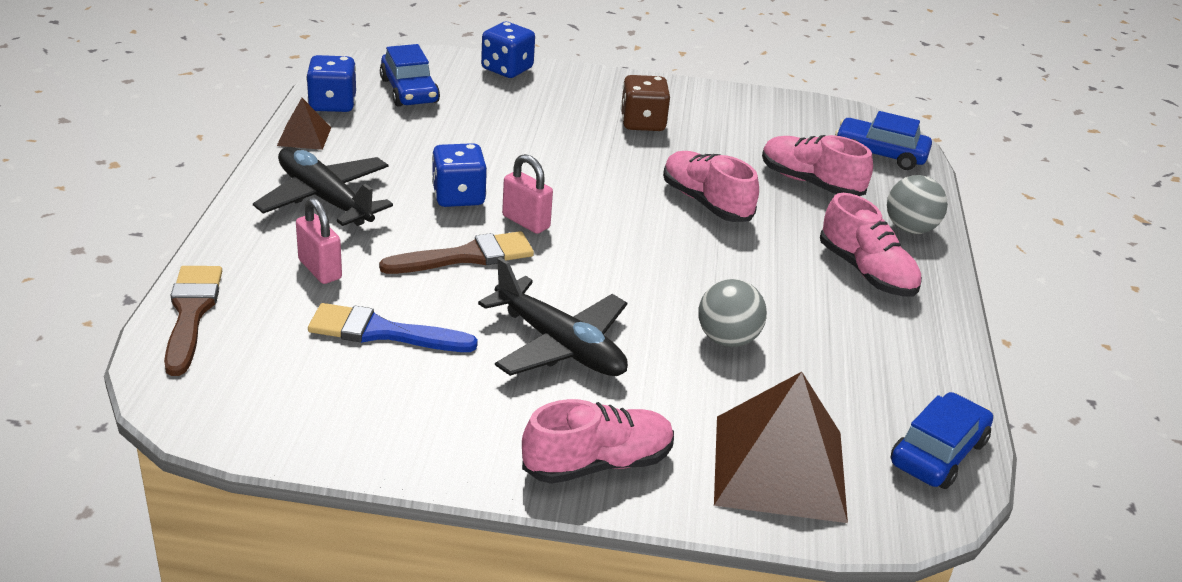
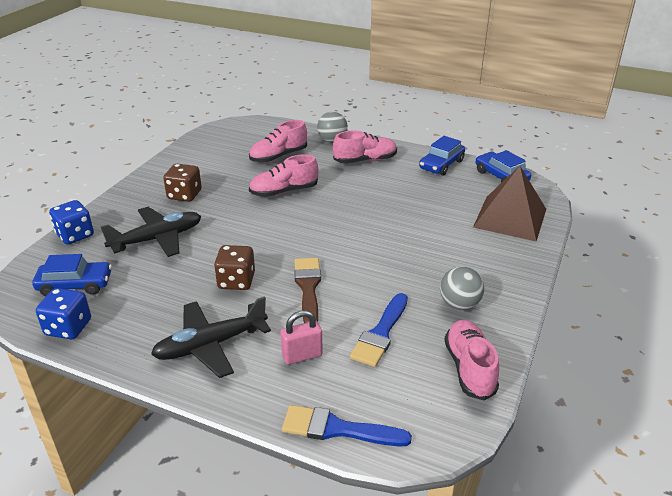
camera: 70 degrees left, 0 degrees up
brown brush [164,266,222,376] -> blue brush [282,405,412,446]
brown pyramid [277,98,331,150] -> none
blue dice [432,143,487,207] -> brown dice [214,245,255,290]
black plane [478,257,628,376] -> black plane moved to [100,207,201,257]
pink padlock [502,154,553,234] -> none
pink shoe [522,399,674,484] -> pink shoe moved to [444,320,499,401]
grey ball [699,279,767,347] -> grey ball moved to [440,266,484,310]
blue car [835,111,932,170] -> blue car moved to [419,136,465,176]

